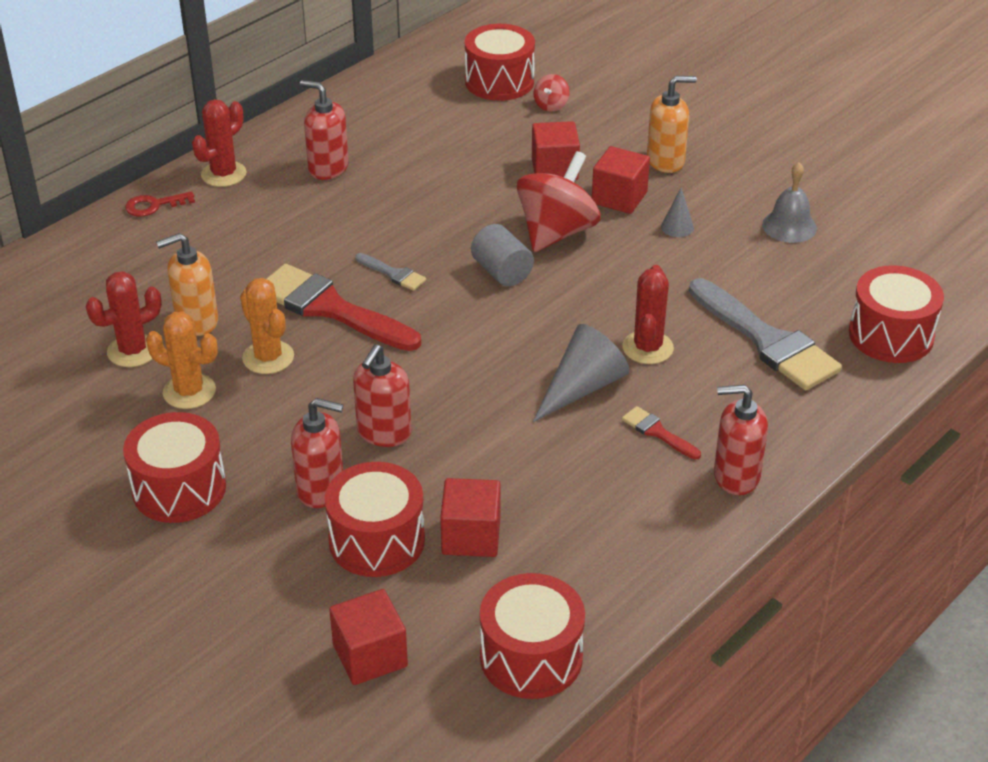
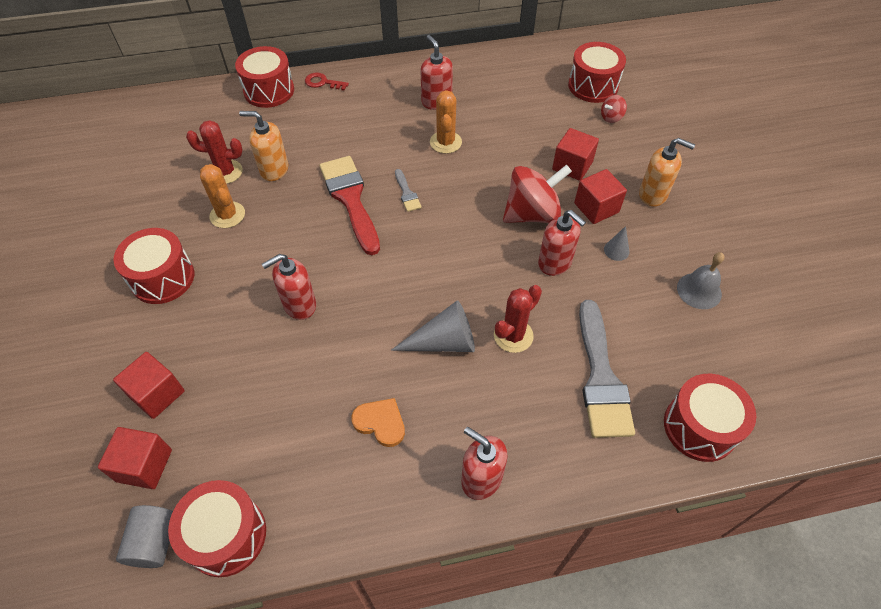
camera: 35 degrees right, 15 degrees up
red cactus [192,99,247,187] -> none
orange cactus [240,278,294,374] -> orange cactus moved to [430,90,462,154]
red soap dispenser [291,398,343,508] -> red soap dispenser moved to [538,210,586,276]
red drum [325,462,425,577] -> red drum moved to [235,46,294,108]
red cube [440,478,501,557] -> red cube moved to [113,352,185,419]
grey cylinder [471,224,534,286] -> grey cylinder moved to [116,505,173,568]
red brush [622,406,701,460] -> none
none -> orange heart [351,398,405,447]

